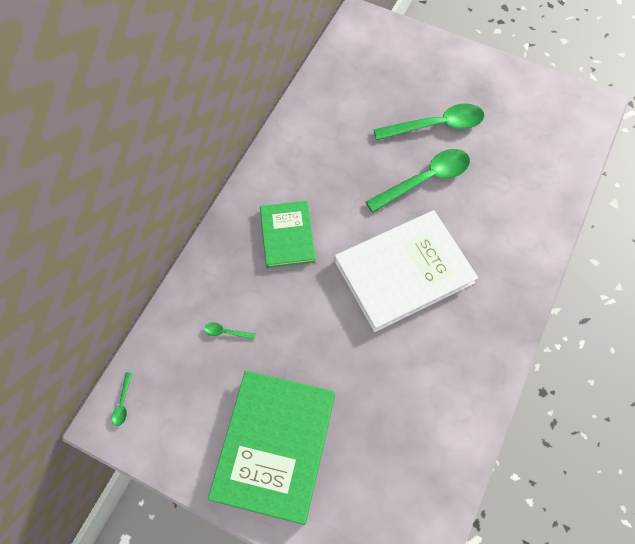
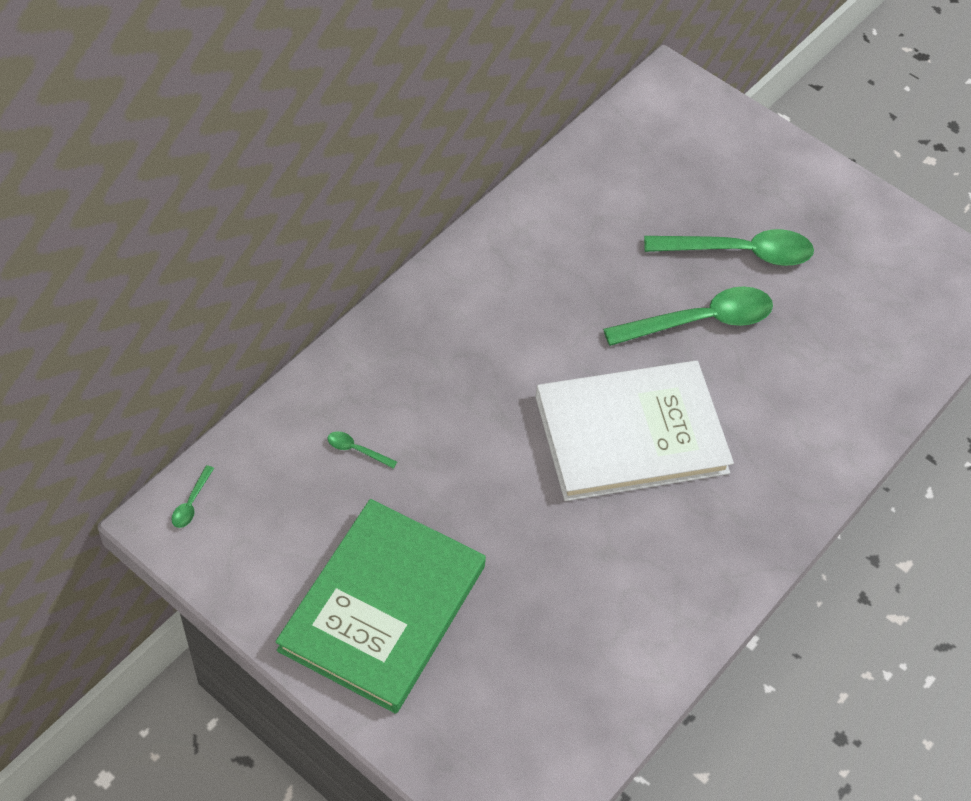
camera: 10 degrees right, 10 degrees down
green book [260,201,316,268] -> none

